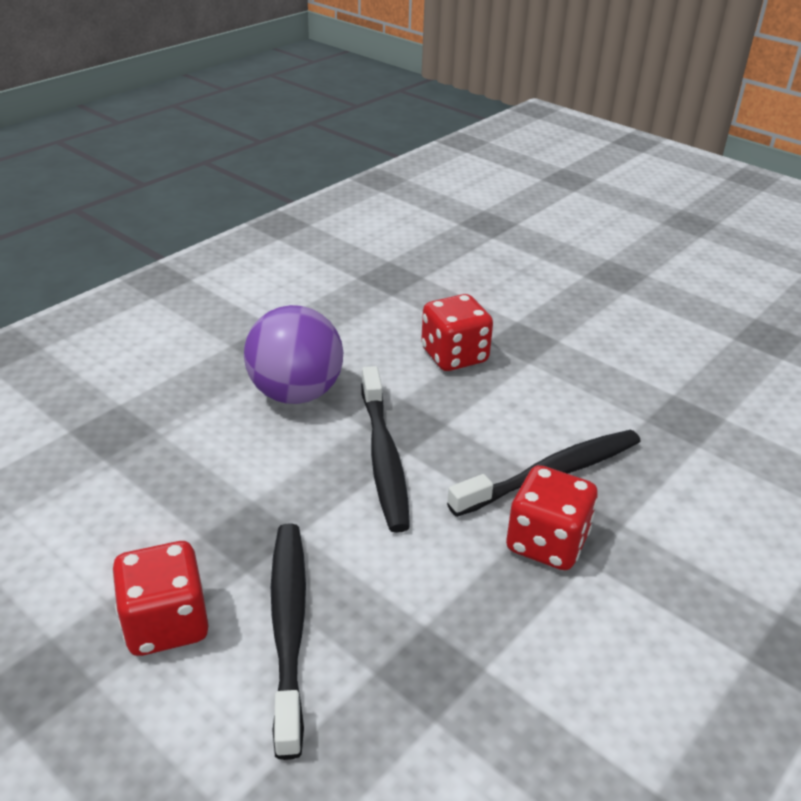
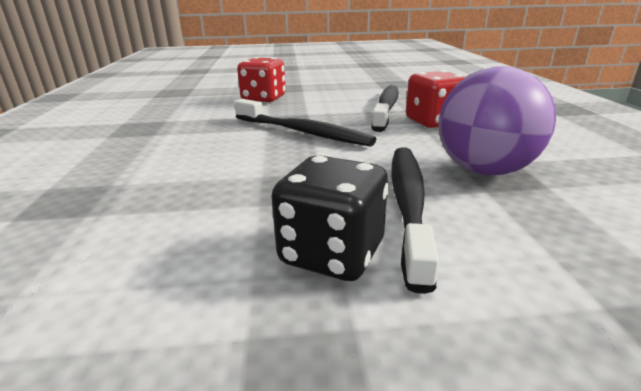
camera: 45 degrees left, 10 degrees down
red dice [112,541,209,656] -> black dice [271,155,389,281]
purple ball [244,305,343,404] -> purple ball moved to [438,66,556,175]
black toothbrush [271,523,306,760] -> black toothbrush turned 60 degrees clockwise [391,147,439,294]

